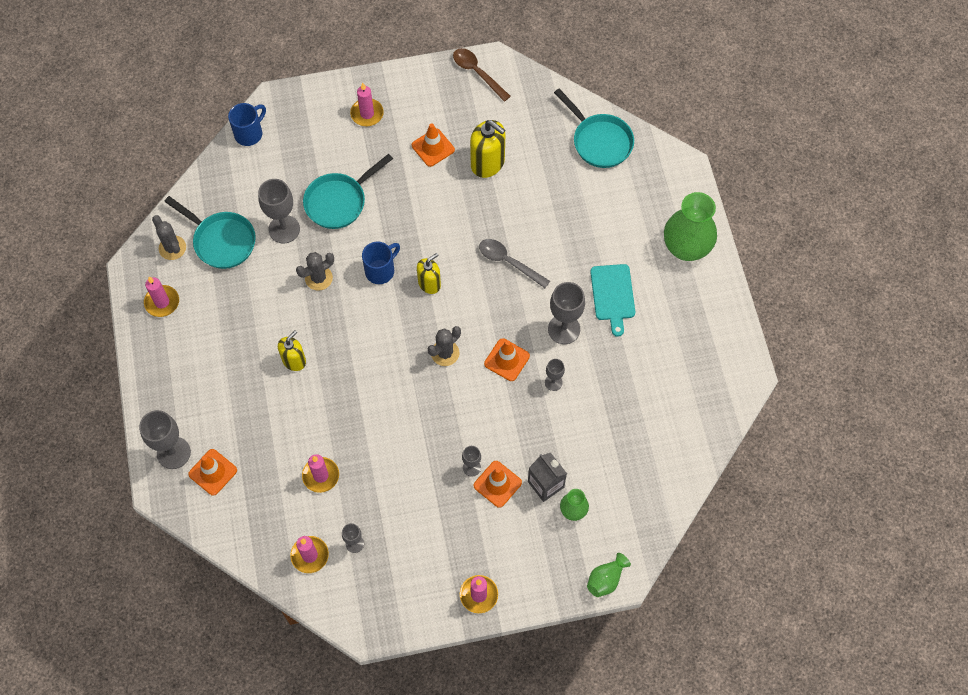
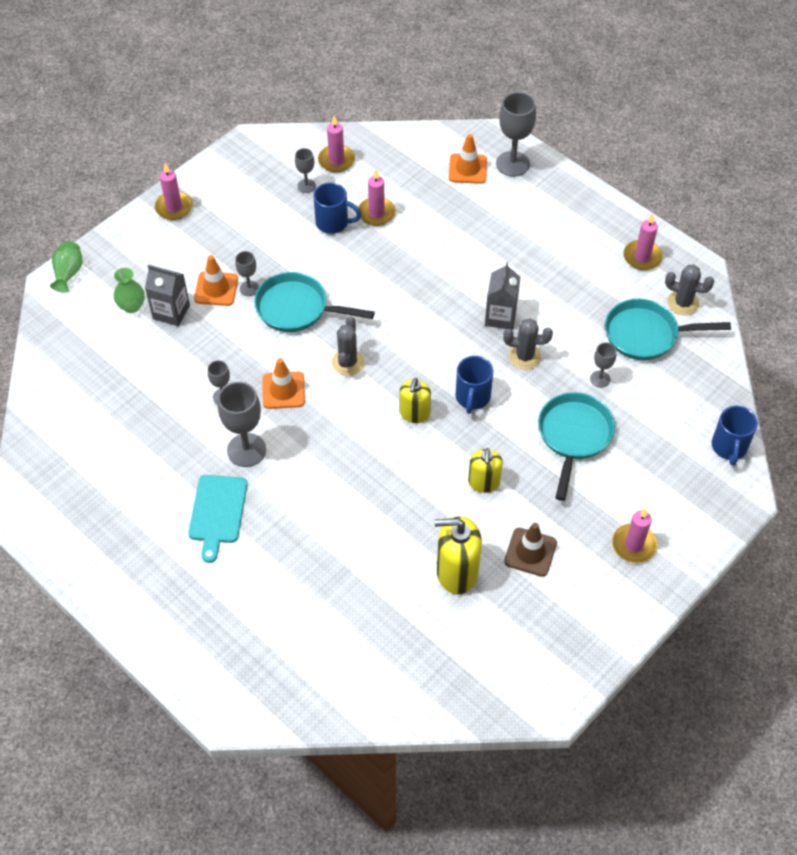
camera: 145 degrees right, 10 degrees down
grey goblet [258,179,300,243] -> grey goblet [590,343,616,388], size x0.54
yellow soap dispenser [278,330,306,371] -> yellow soap dispenser moved to [468,448,503,493]
grey cactus [296,252,334,291] -> grey cactus turned 75 degrees clockwise [503,318,553,369]
orange traffic cone [412,123,455,167] -> brown traffic cone [504,523,557,577]
brown spoon [453,48,511,102] -> none
grey spoon [479,239,550,288] -> none
turquoise pan [554,88,634,168] -> turquoise pan moved to [254,272,375,332]
turquoise cutting board [590,264,635,337] -> turquoise cutting board turned 135 degrees counterclockwise [188,475,248,563]
green vase [664,192,717,261] -> none
none -> blue mug [313,182,361,234]
none -> grey carton [485,262,520,330]

